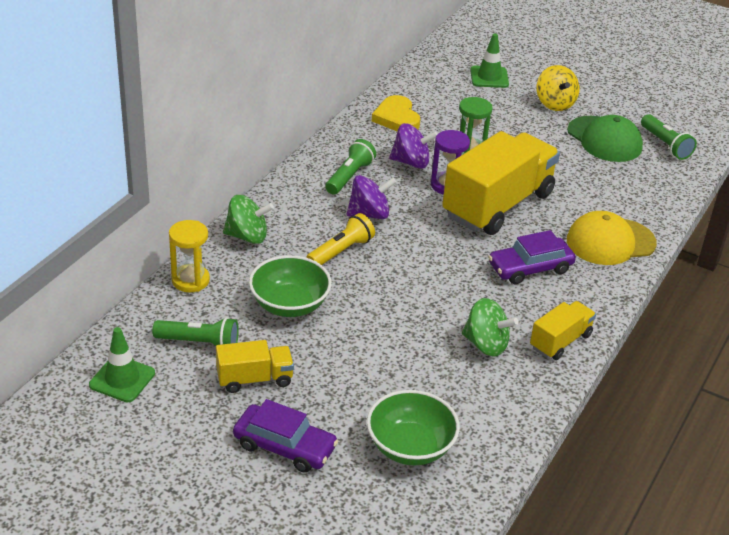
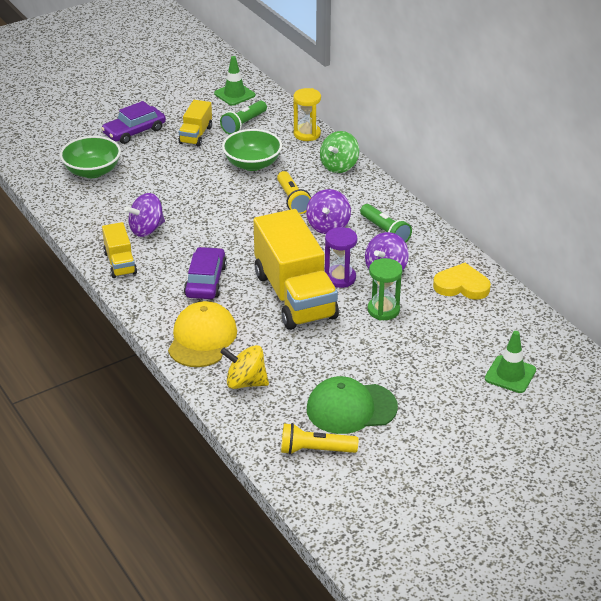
camera: 120 degrees right, 0 degrees up
green spinning top [462,298,518,357] -> purple spinning top [125,193,165,237]
yellow spinning top [536,65,579,111] -> yellow spinning top moved to [220,345,269,389]
green flashlight [641,114,697,160] -> yellow flashlight [281,423,358,455]

